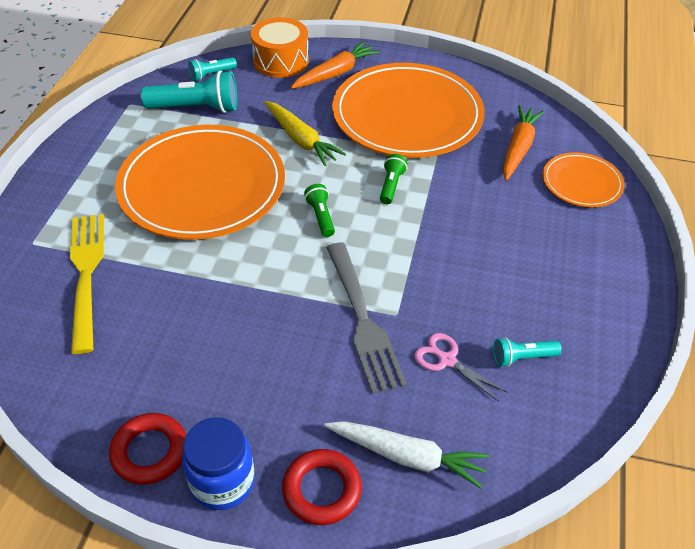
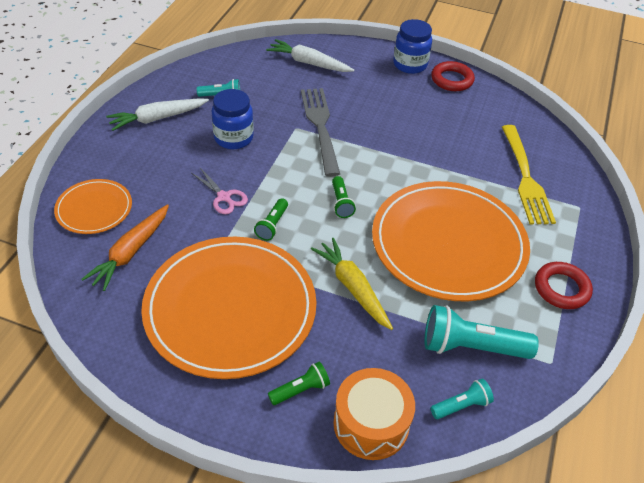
camera: 175 degrees left, 0 degrees up
red ring [282,449,362,525] -> red ring moved to [535,262,593,309]
orange carrot [291,42,380,89] -> green flashlight [268,362,330,405]
pink scissors [414,333,507,402] -> pink scissors moved to [191,168,248,214]
none -> white carrot [106,99,209,131]
none -> blue jar [212,89,254,149]

